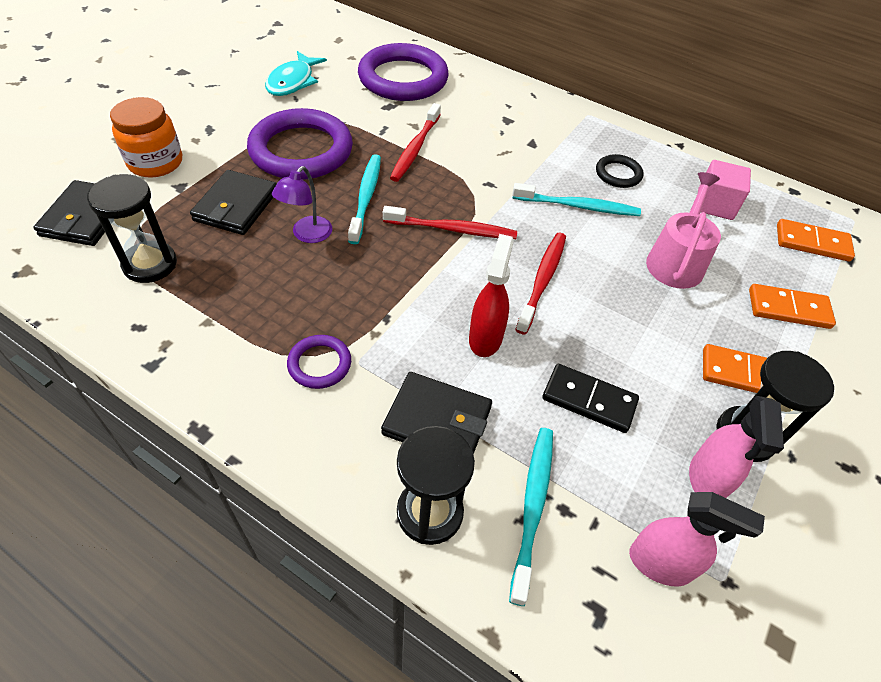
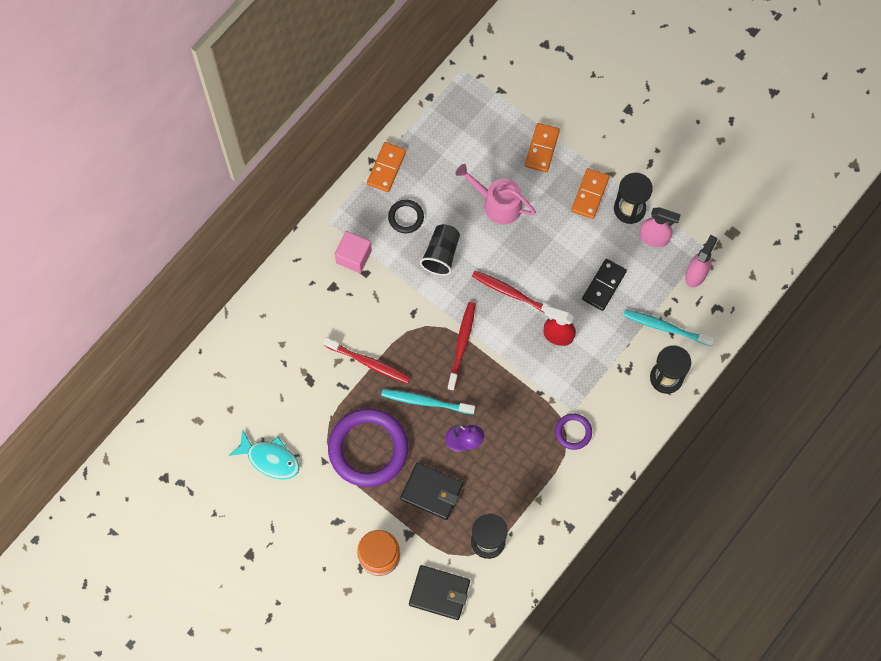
camera: 80 degrees left, 20 degrees up
purple ring [358,43,449,101] -> none
black wallet [381,372,492,454] -> none
turquoise toothbrush [512,183,641,216] -> black cup [420,224,460,276]
pink cube [698,160,751,220] -> pink cube moved to [335,231,372,273]
orange domino [777,219,855,262] -> orange domino moved to [367,142,406,192]

